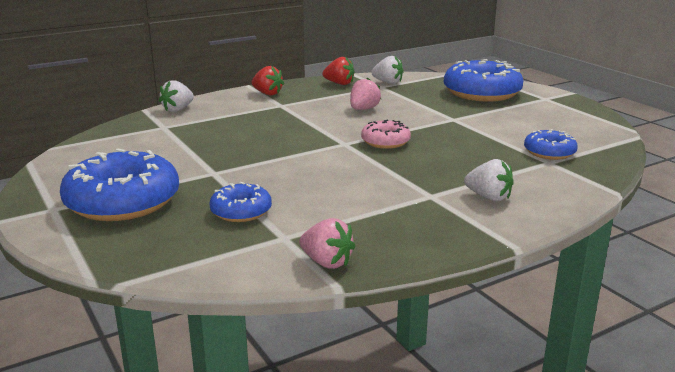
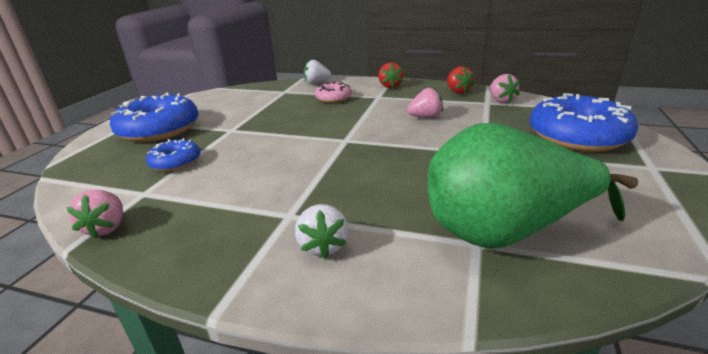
camera: 50 degrees right, 5 degrees up
pink donut [361,120,411,149] -> pink donut moved to [315,82,352,103]
white strawberry [371,56,404,84] -> pink strawberry [490,74,520,103]
blue donut [524,129,578,160] -> green pear [427,123,638,249]

